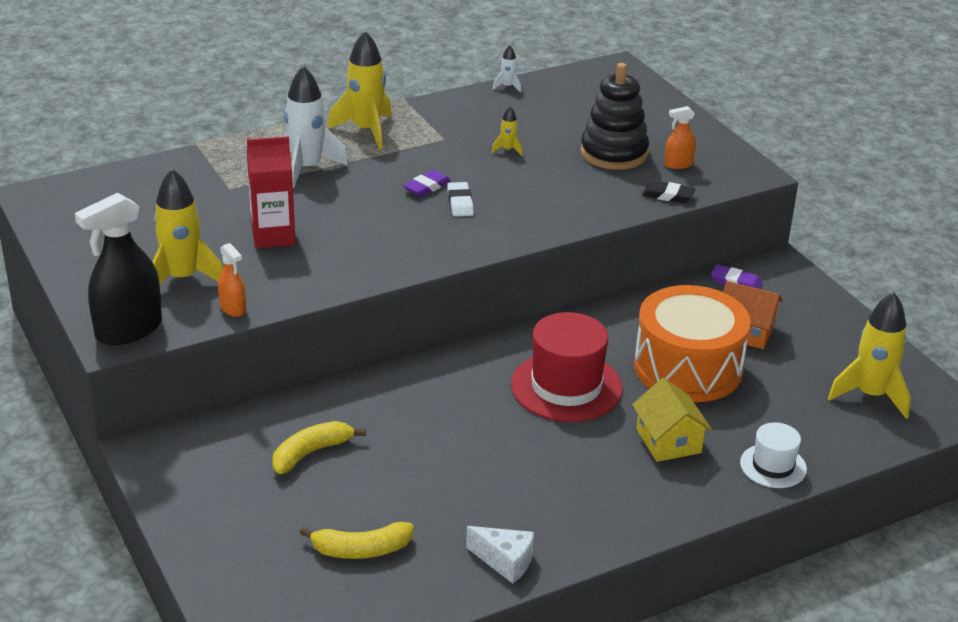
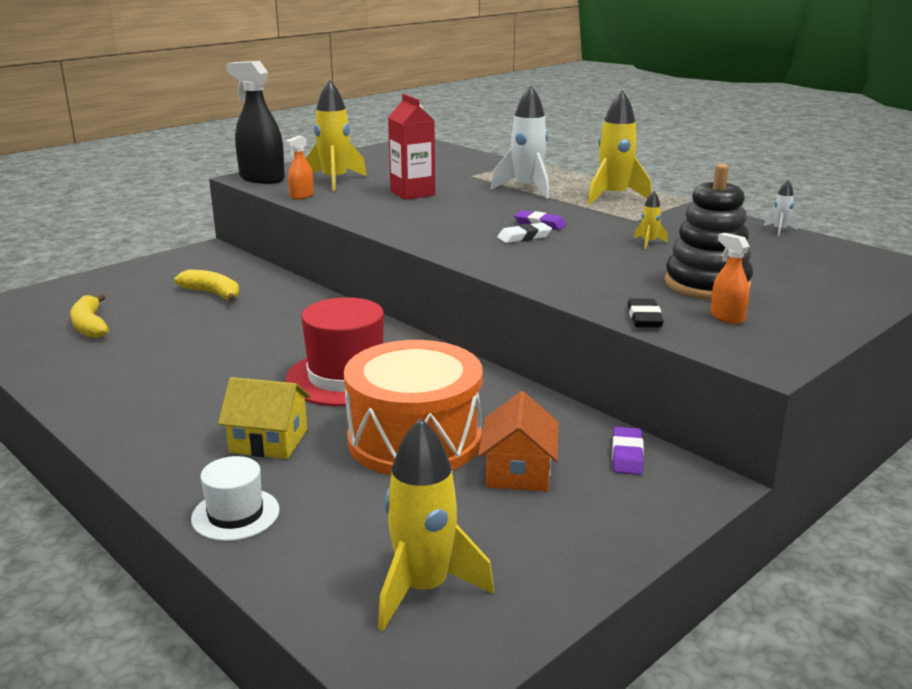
camera: 75 degrees right, 10 degrees down
white cheese [466,526,534,584] -> none
yellow house [632,378,712,462] -> yellow house turned 45 degrees clockwise [218,377,311,459]

